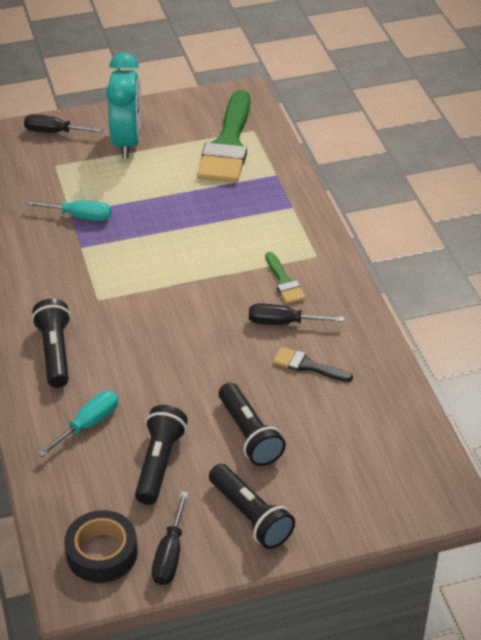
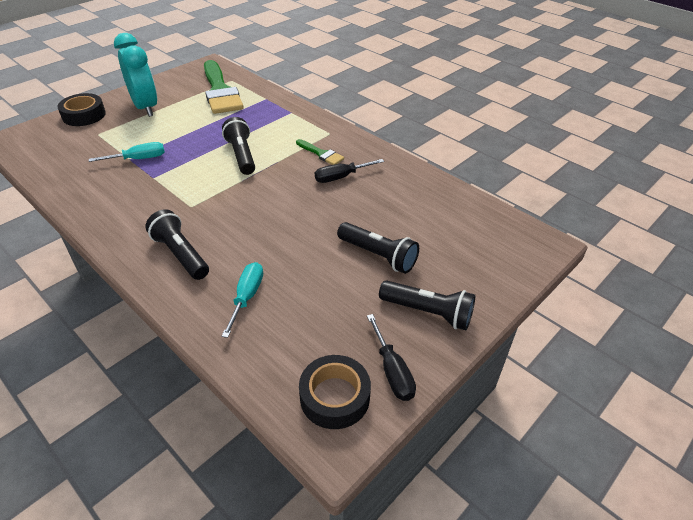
camera: 30 degrees left, 0 degrees up
black screwdriver [24,114,105,133] -> black tape [57,93,106,126]
black flashlight [135,405,188,505] -> black flashlight moved to [222,117,255,175]
black brush [273,347,353,382] -> none

